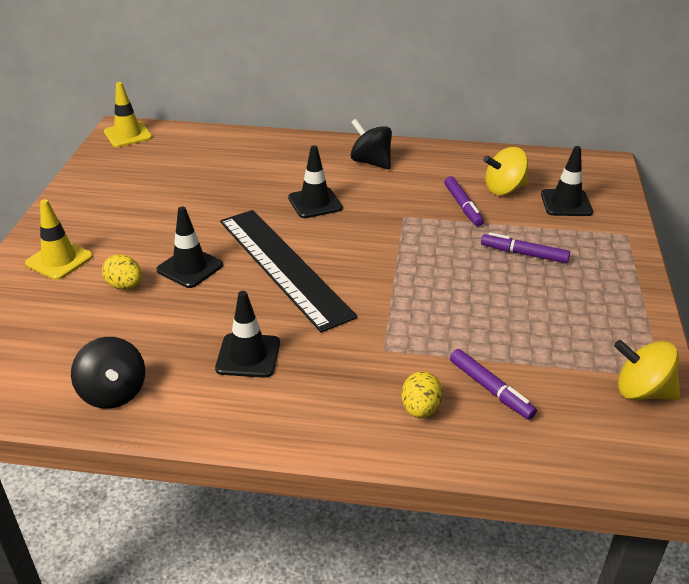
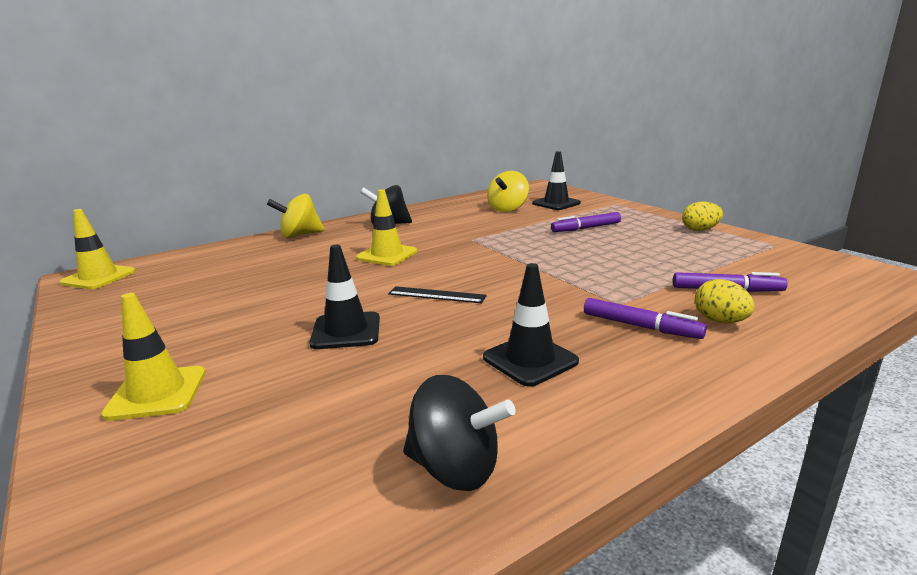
camera: 40 degrees left, 15 degrees down
yellow egg [102,254,142,290] -> yellow egg moved to [682,201,723,231]
black ruler [220,210,358,333] -> black ruler [388,286,487,303], size x0.41
black traffic cone [288,146,343,218] -> yellow traffic cone [356,189,417,266]
purple marker [444,176,484,226] -> purple marker moved to [584,298,707,339]
yellow spinning top [614,340,680,400] -> yellow spinning top moved to [267,194,325,238]

